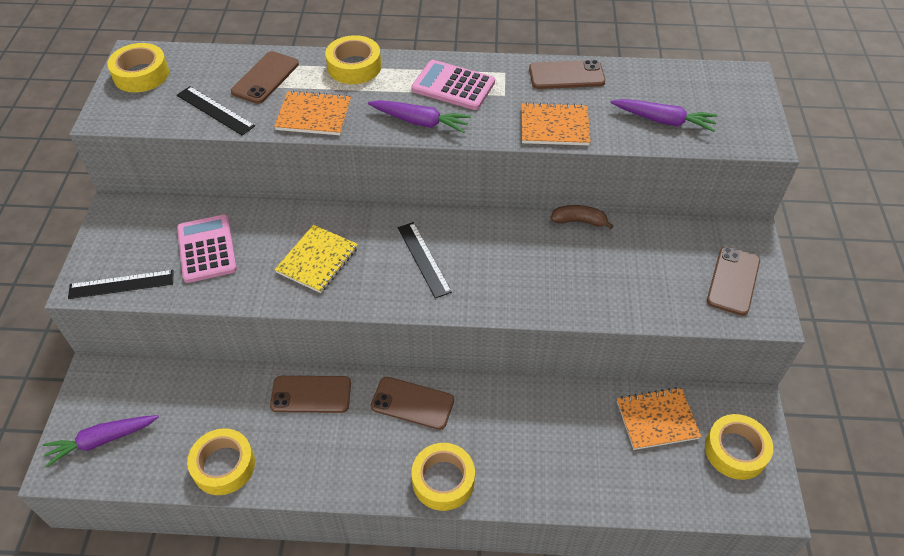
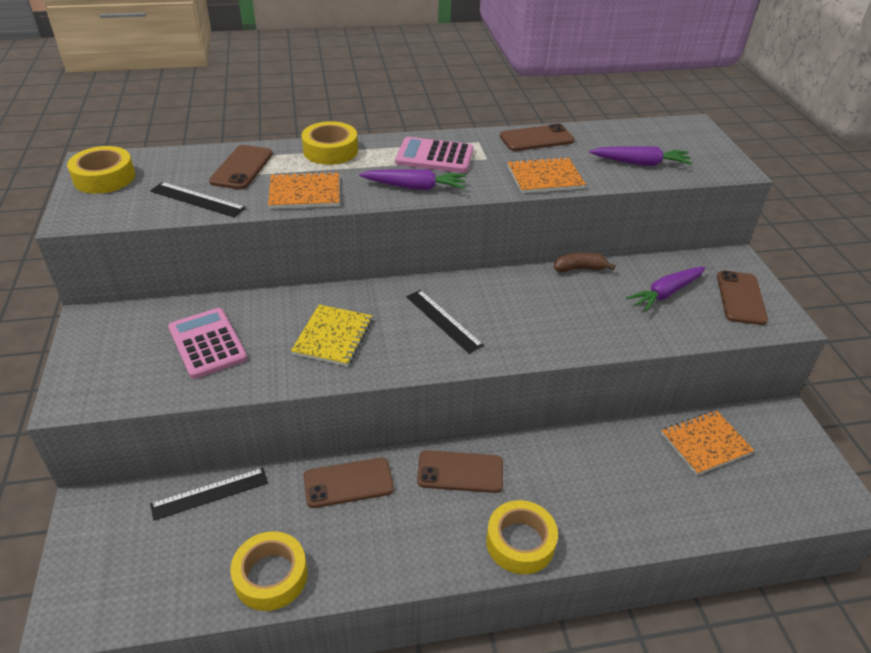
camera: 15 degrees left, 10 degrees down
purple carrot [43,415,159,467] -> purple carrot moved to [626,267,705,312]
black ruler [68,270,174,299] -> black ruler moved to [150,468,268,521]
yellow tape [705,414,773,480] -> none

